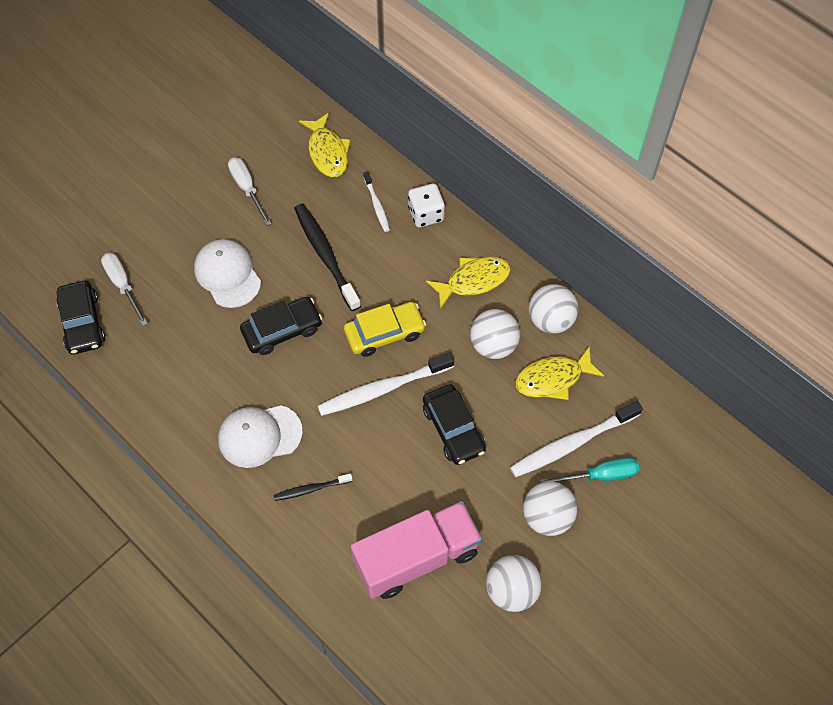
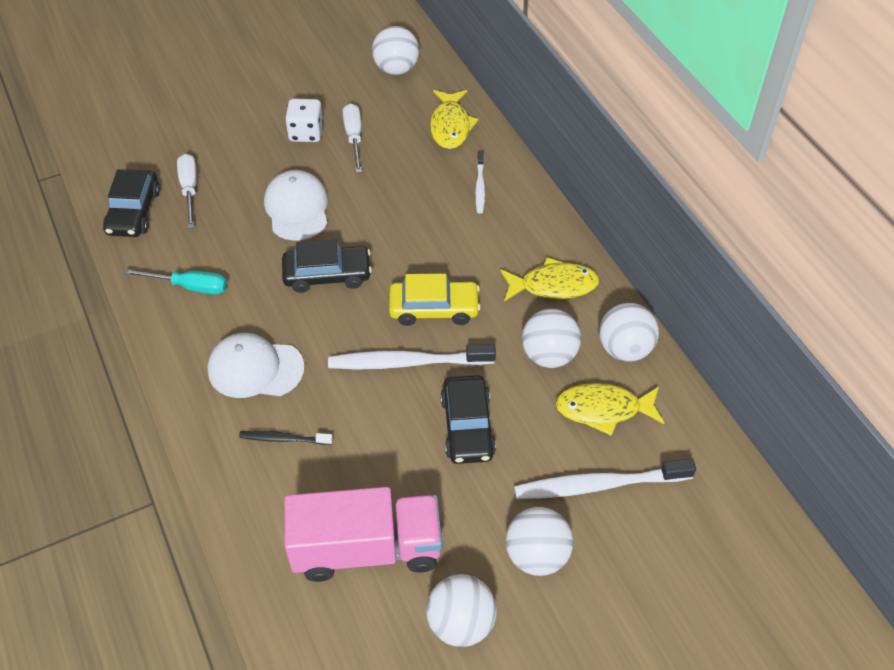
camera: 20 degrees right, 10 degrees down
black toothbrush [294,204,361,311] -> none
white dice [408,183,445,227] -> white dice moved to [285,99,323,142]
turquoise screwdriver [540,458,640,483] -> turquoise screwdriver moved to [123,269,227,295]
none -> white ball [372,26,419,75]

